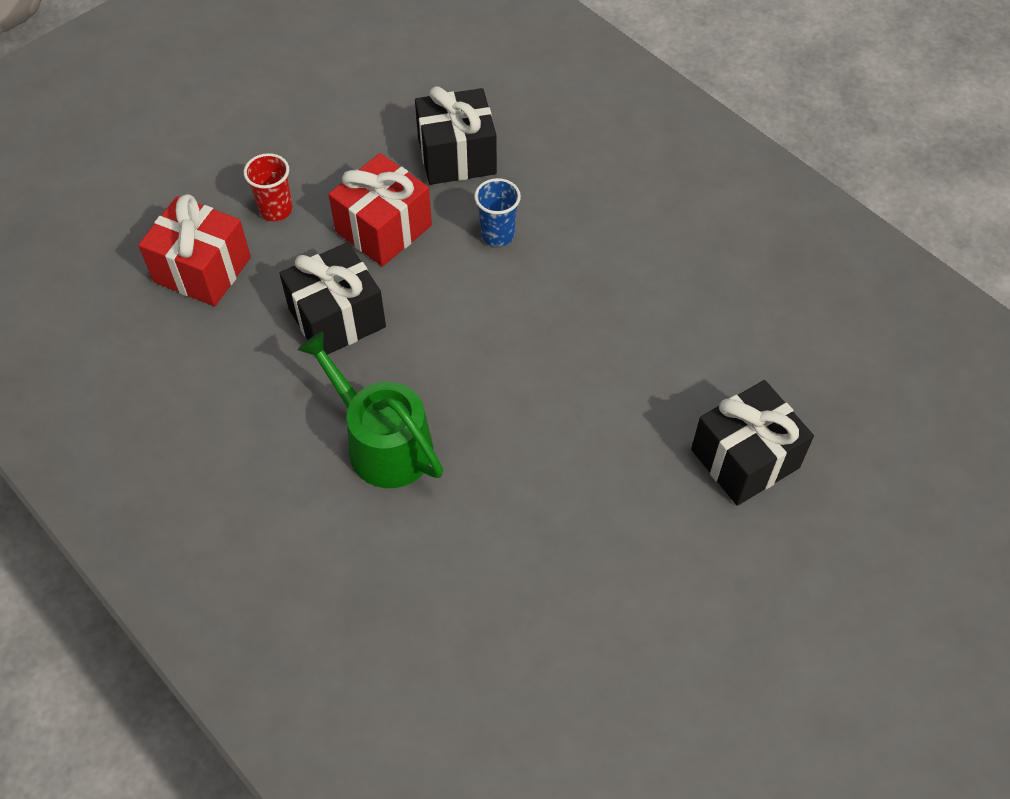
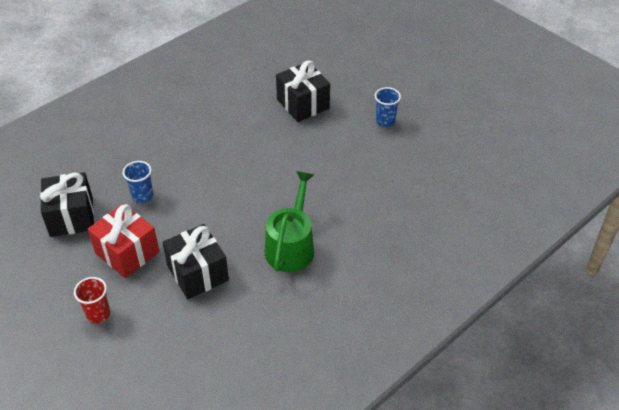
camera: 90 degrees left, 10 degrees down
red gift [138,194,251,306] -> none
green watering can [298,332,443,488] -> green watering can turned 150 degrees clockwise [265,171,314,272]
none -> blue cup [375,87,401,127]

